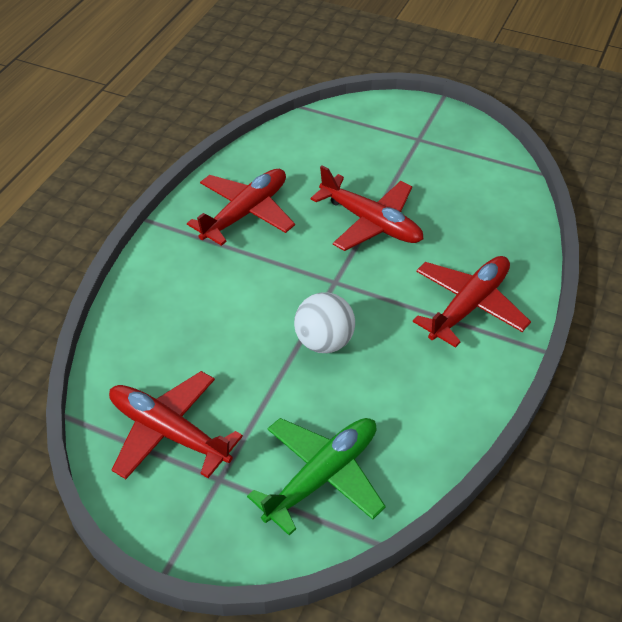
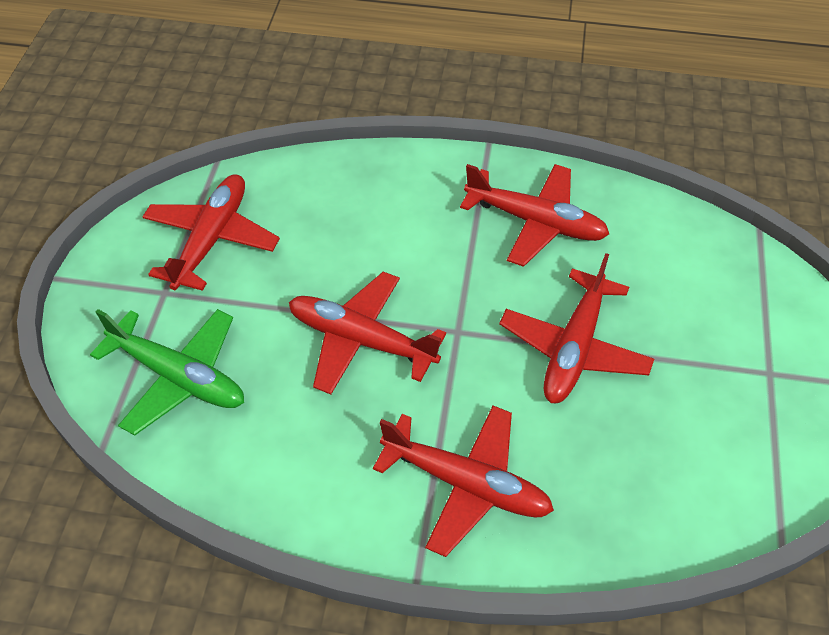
camera: 75 degrees right, 5 degrees up
white ball [294,292,355,353] -> red plane [289,272,446,394]

